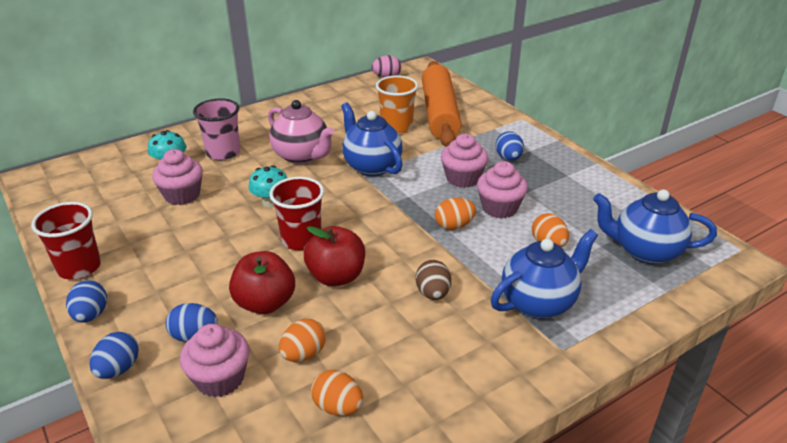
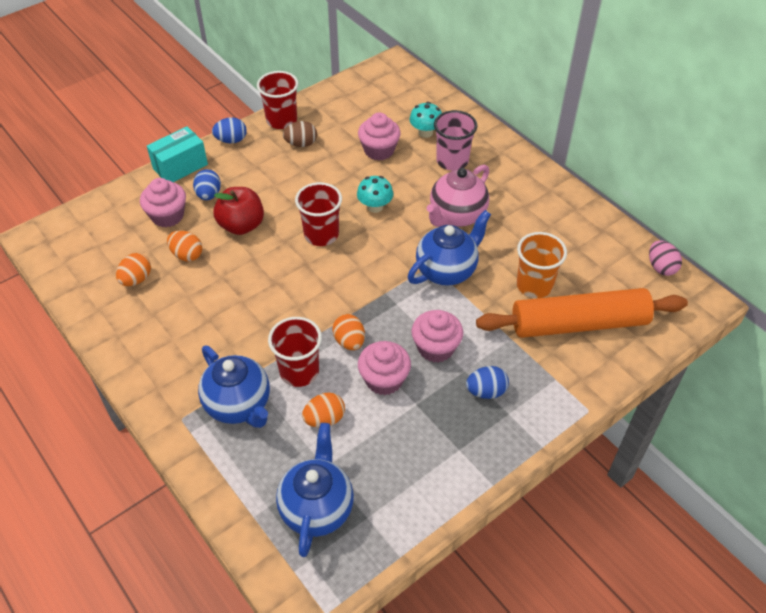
camera: 85 degrees right, 15 degrees up
blue egg [90,332,139,379] -> turquoise box [147,126,208,182]
red apple [304,226,365,286] -> none
brown egg [416,260,451,300] -> brown egg moved to [283,121,317,147]
none -> red cup [268,317,322,387]

